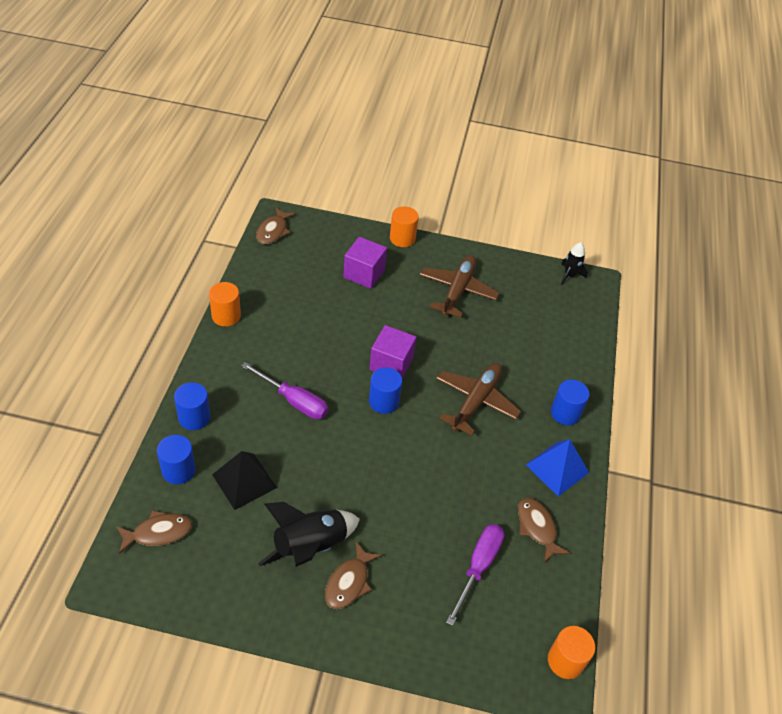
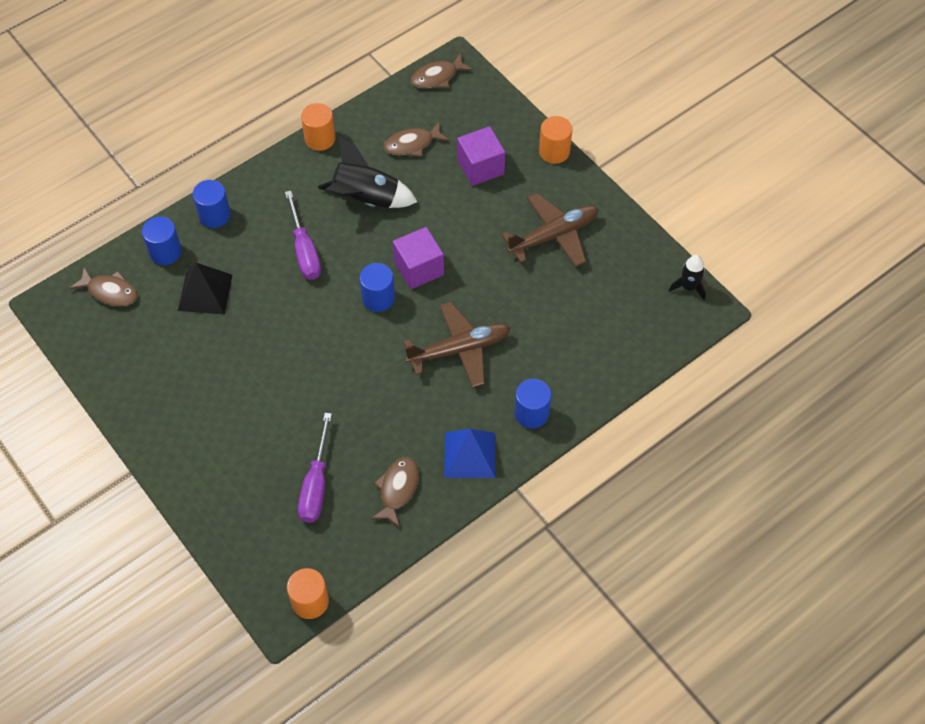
camera: 45 degrees right, 10 degrees up
black rocket [258,502,360,567] -> black rocket moved to [318,136,417,208]
brown fish [325,542,382,609] -> brown fish moved to [384,121,449,157]
purple screwdriver [446,524,504,626] -> purple screwdriver turned 120 degrees clockwise [298,413,332,523]

